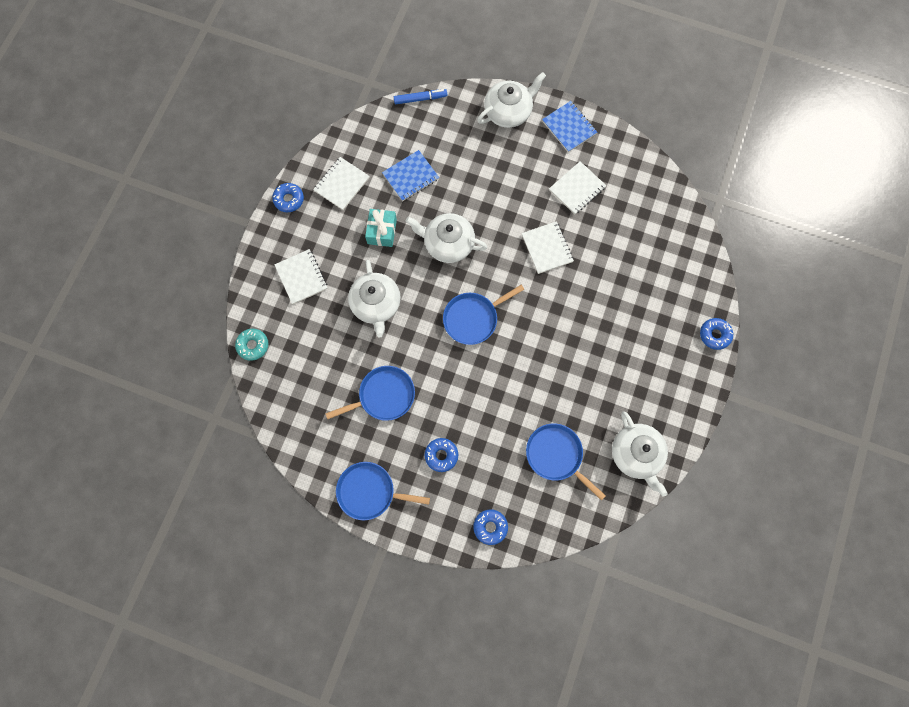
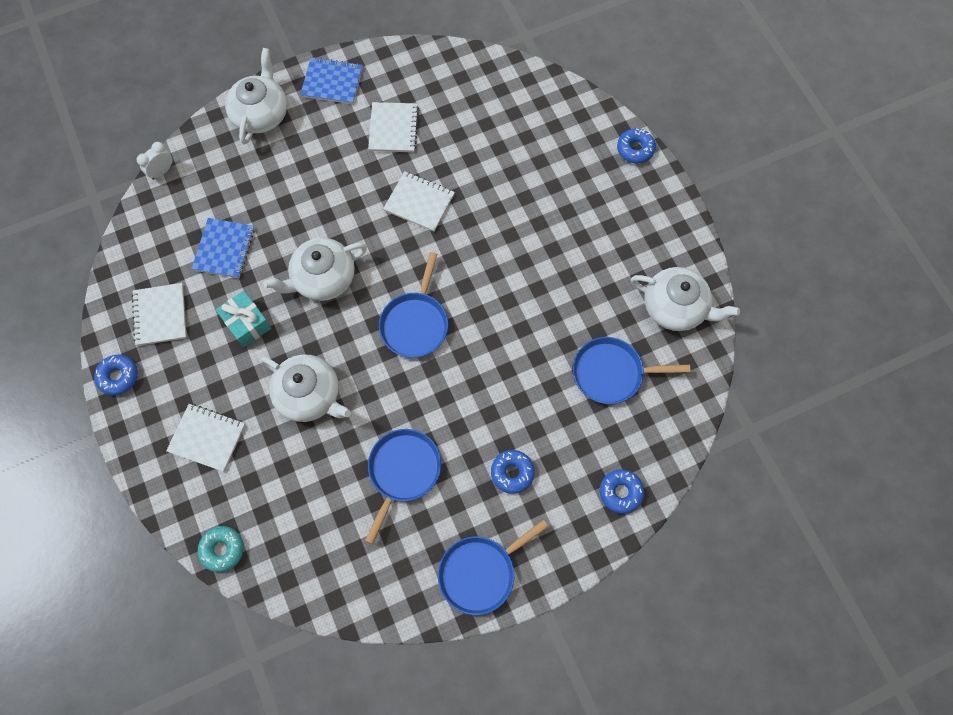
camera: 45 degrees left, 5 degrees down
blue marker [394,89,447,104] -> white clock [137,142,173,180]

